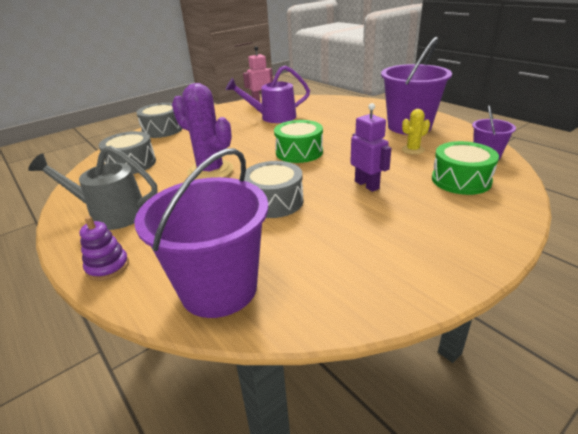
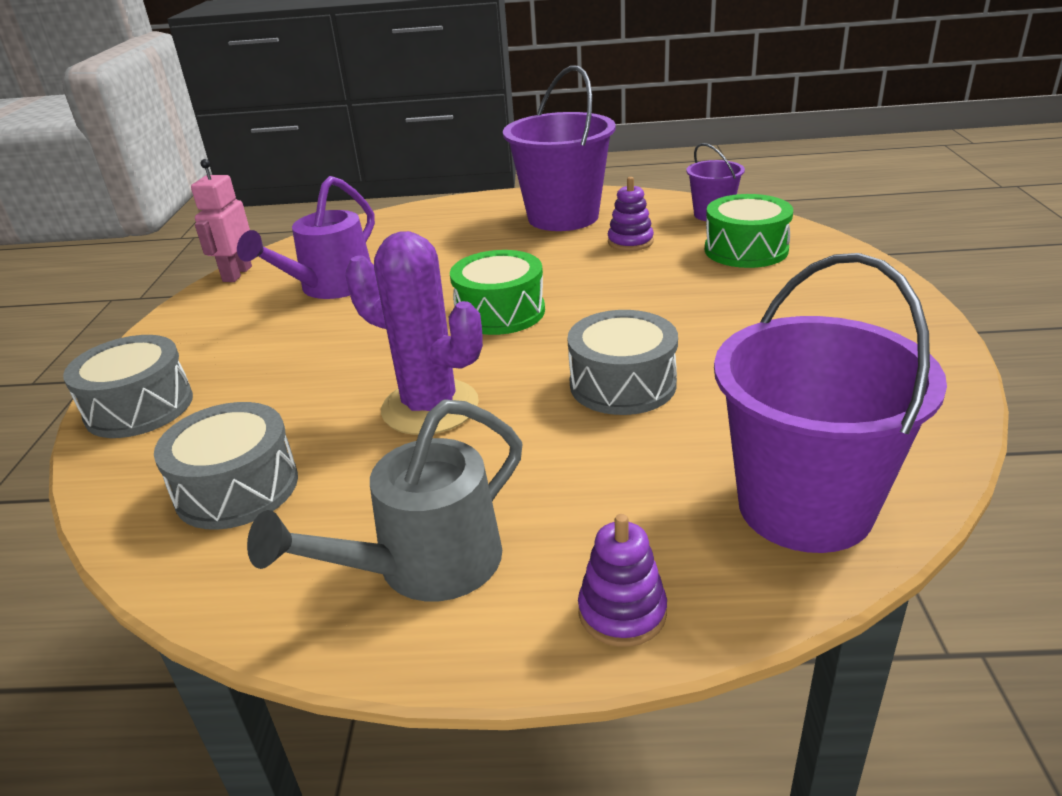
camera: 50 degrees left, 0 degrees up
purple cactus [172,83,233,180] -> purple cactus turned 45 degrees clockwise [345,231,483,435]
purple robot [350,103,392,192] -> none
yellow cactus [402,109,430,155] -> purple stacking toy [608,177,654,251]

